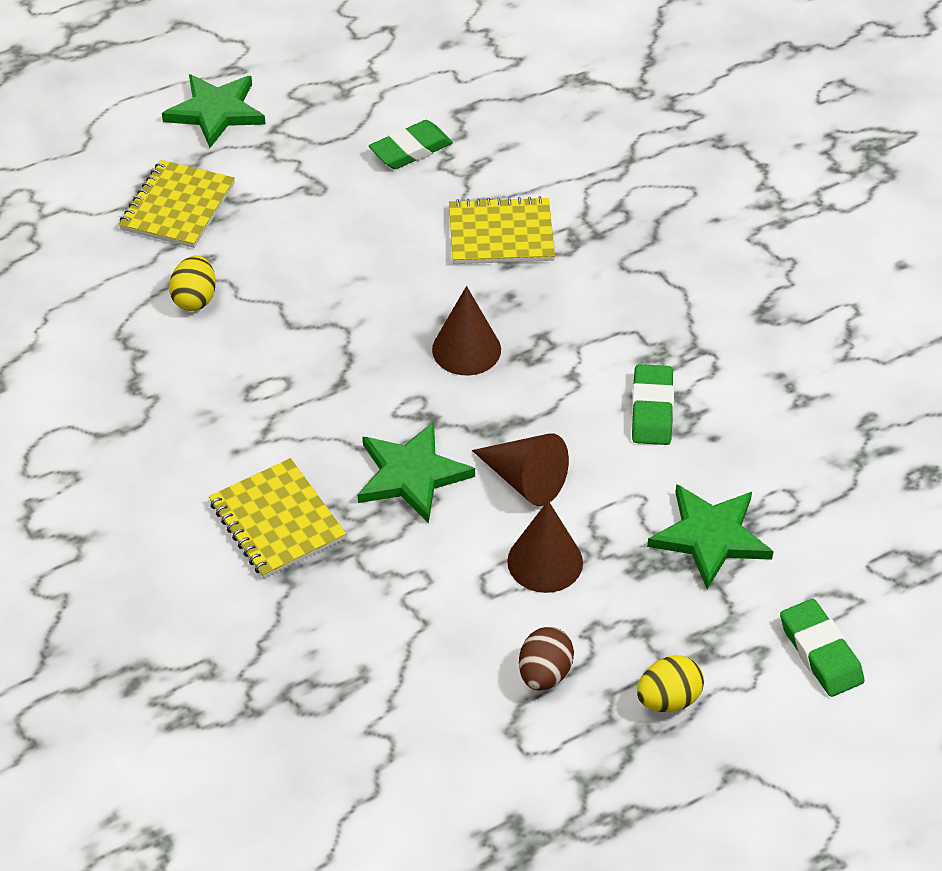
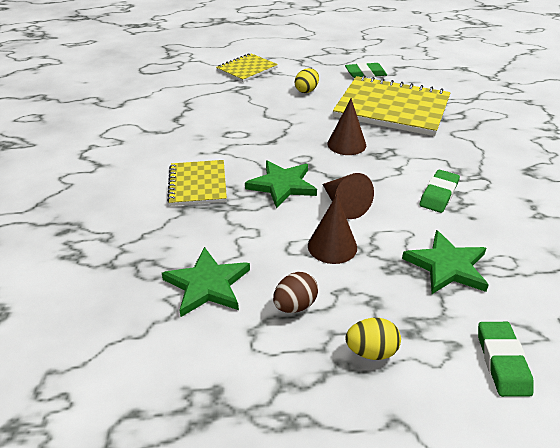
camera: 25 degrees right, 10 degrees down
green star [162,74,266,148] -> green star moved to [162,247,250,317]
yellow egg [169,255,216,311] -> yellow egg moved to [295,68,319,93]
yellow notebook [449,196,555,264] -> yellow notebook [333,75,451,136], size x1.84

